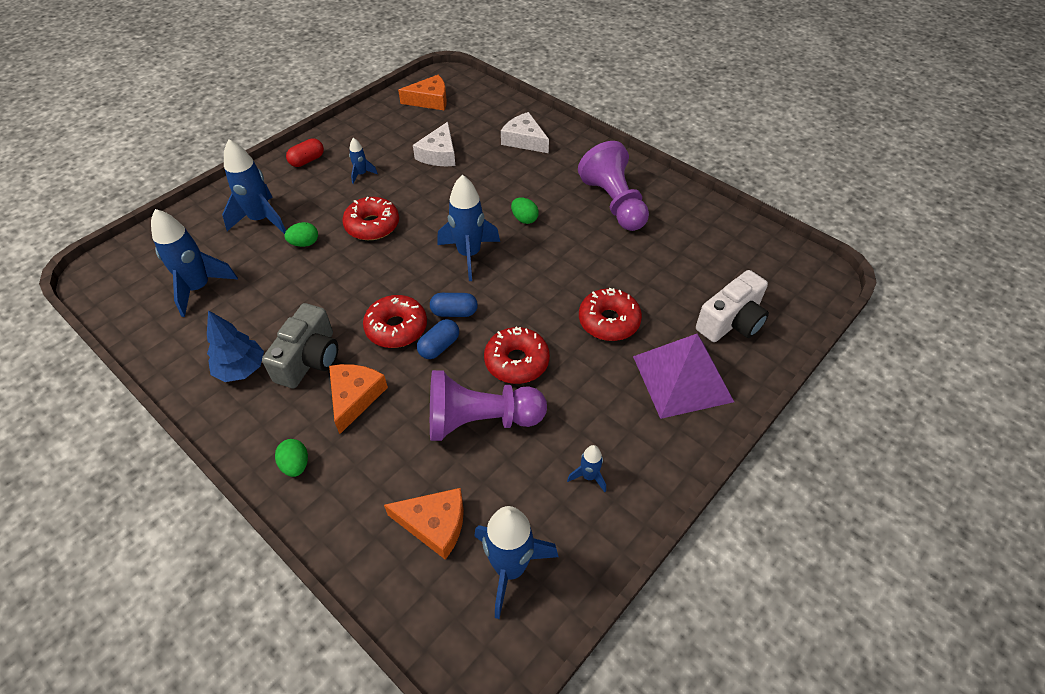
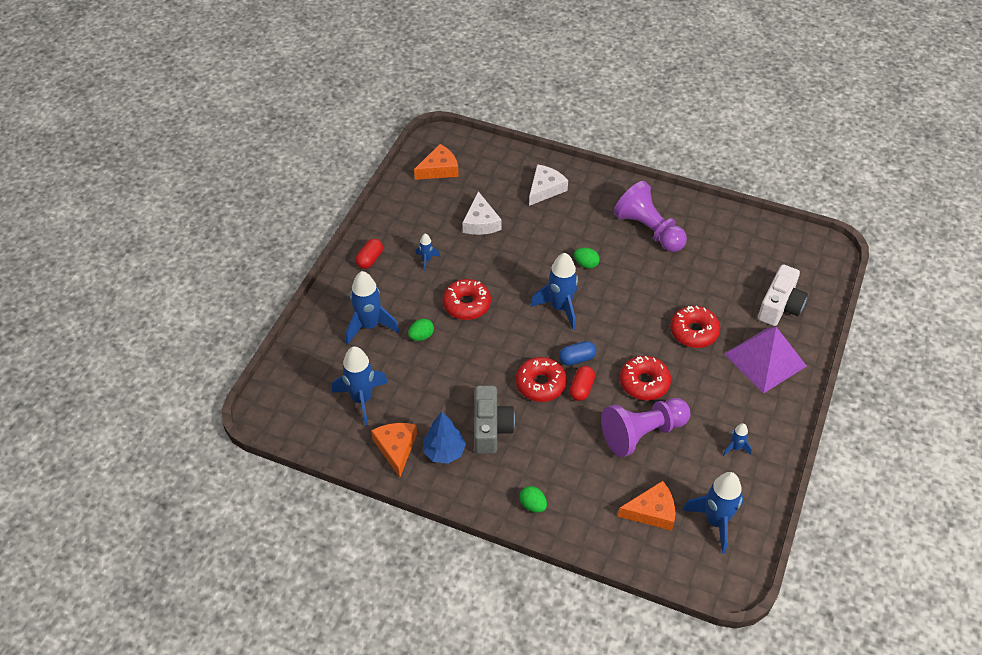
camera: 20 degrees left, 0 degrees up
orange cheese [329,364,388,434] -> orange cheese moved to [371,423,417,477]
blue capsule [417,319,459,359] -> red capsule [569,366,595,401]
white cheese [501,112,549,153] -> white cheese turned 105 degrees clockwise [529,164,568,206]

